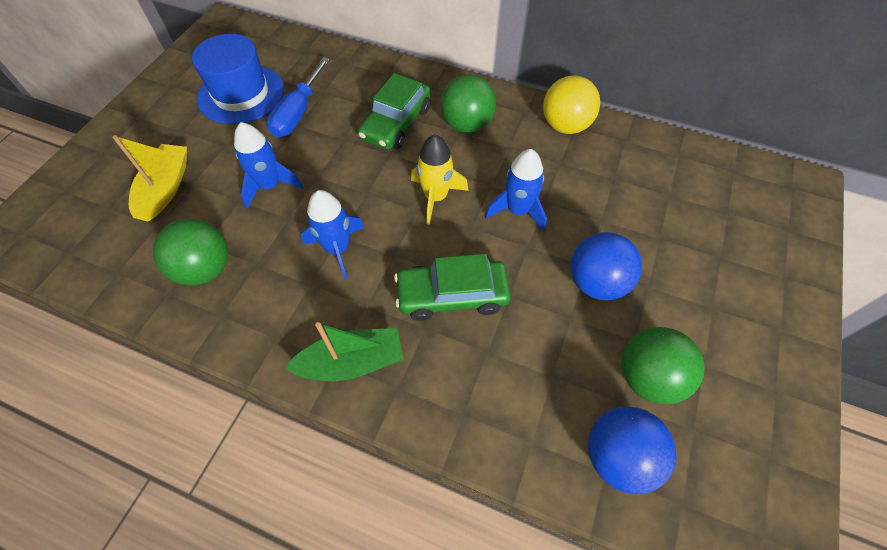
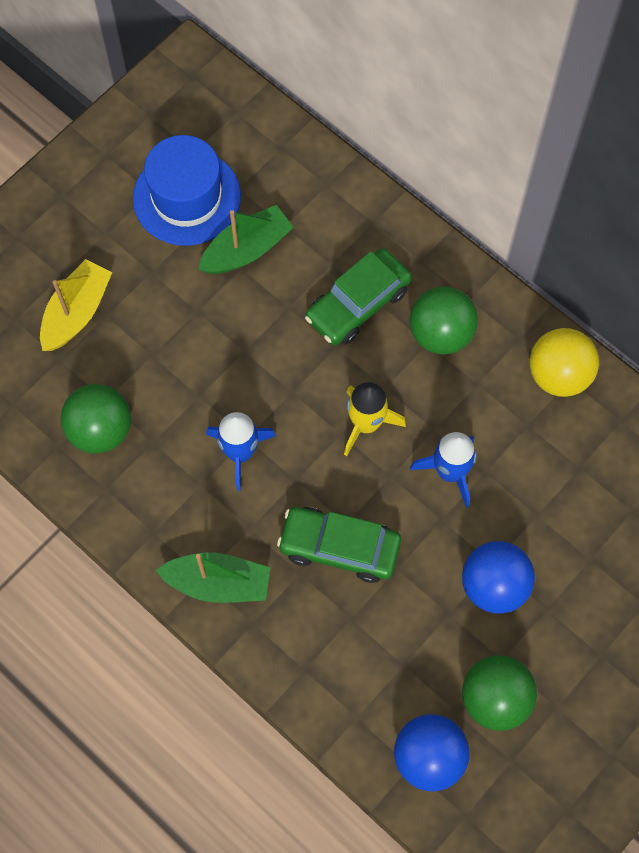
camera: 20 degrees right, 10 degrees up
blue rocket [234,122,303,209] -> none
blue screwdriver [267,57,330,137] -> green boat [198,205,294,274]

